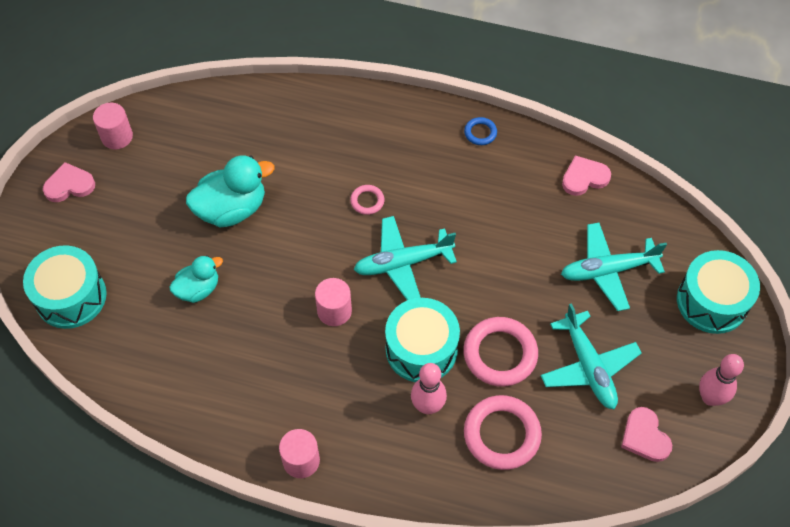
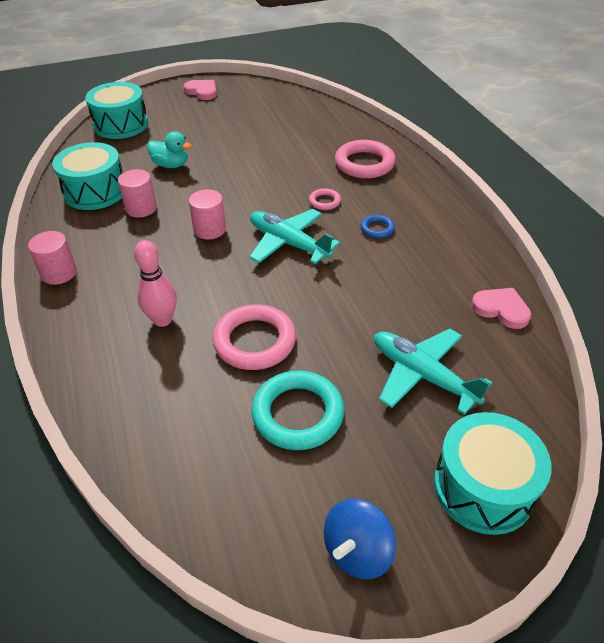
camera: 55 degrees right, 15 degrees down
pink cylinder [93,103,133,149] -> pink cylinder moved to [118,169,157,217]
turquoise duck [186,155,275,228] -> none
turquoise drum [385,298,460,382] -> turquoise drum moved to [52,142,123,210]
blue ring [464,117,497,145] -> blue ring moved to [361,215,395,238]
pink ring [464,395,542,470] -> pink ring moved to [335,140,396,179]
turquoise plane [540,303,642,409] -> turquoise ring [252,370,345,450]
pink heart [621,407,672,462] -> none
pink bowling pin [699,354,744,406] -> blue spinning top [324,499,396,579]

